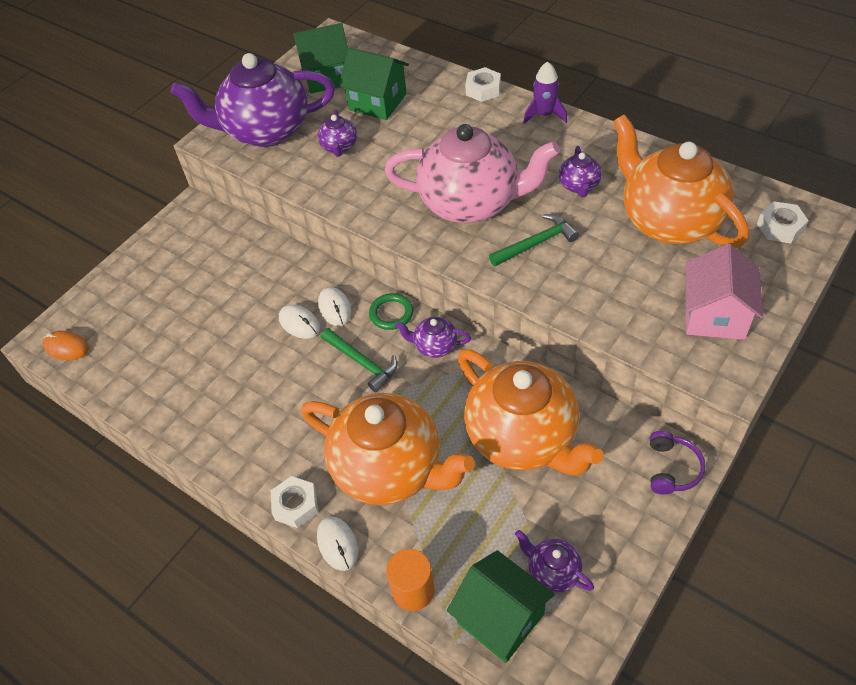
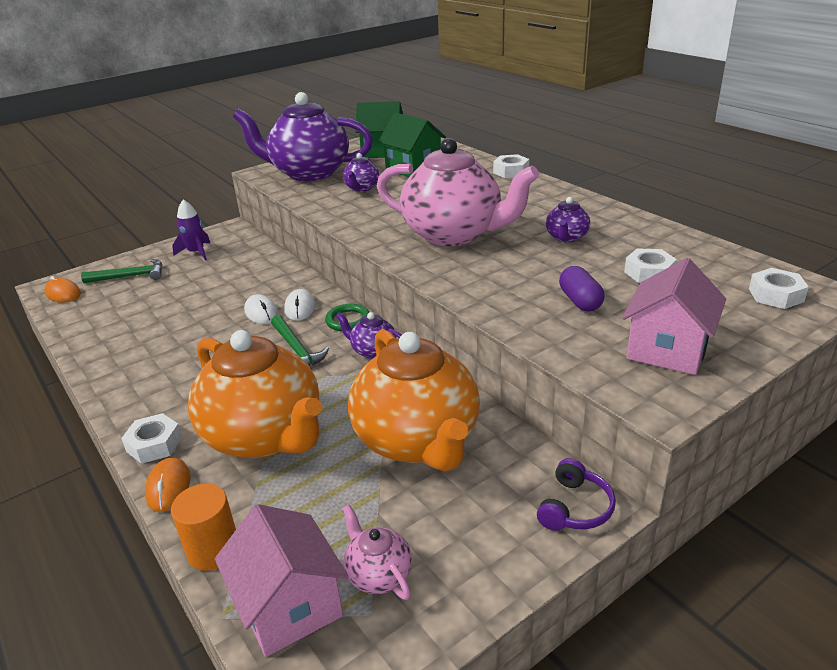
camera: 15 degrees right, 20 degrees down
white mouse [317,516,358,571] -> orange mouse [145,457,190,512]
green house [447,550,555,663] -> pink house [215,504,349,657]
green hammer [489,214,579,266] -> green hammer moved to [81,259,163,283]
purple teapot [515,530,594,593] -> pink teapot [342,504,412,600]
purple rocket [523,62,567,124] -> purple rocket moved to [172,200,210,261]
orange teapot [613,114,749,248] -> white nut [624,248,677,283]
none -> purple capsule [559,266,604,311]

